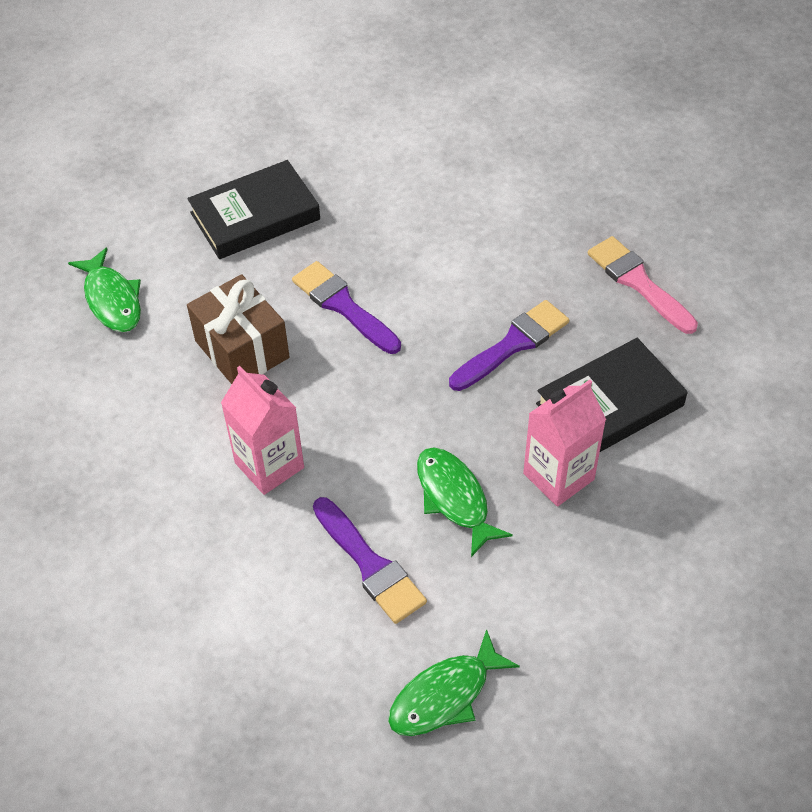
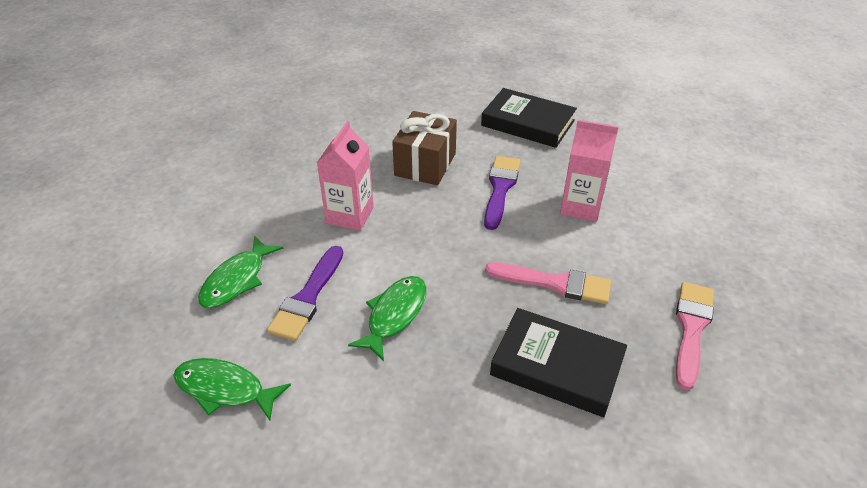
camera: 55 degrees right, 10 degrees down
green fish [68,247,141,332] -> green fish moved to [198,236,283,308]
purple brush [449,300,569,391] -> pink brush [485,262,611,304]
pink carton [523,380,606,507] -> pink carton moved to [560,120,618,222]

